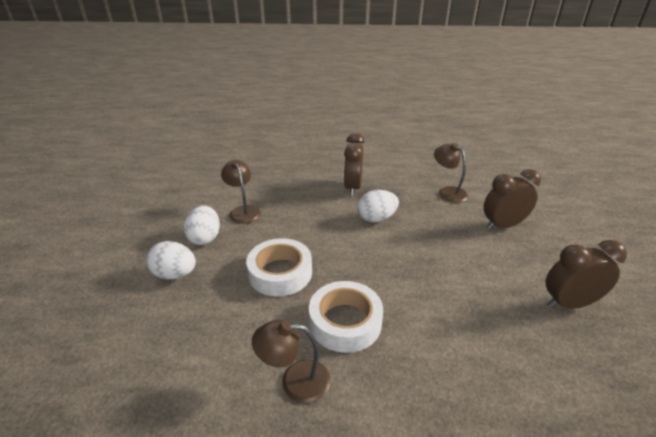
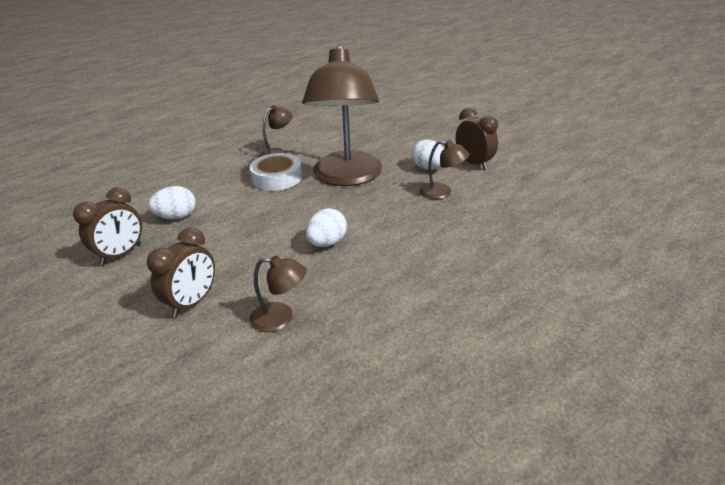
camera: 140 degrees right, 0 degrees up
white egg [146,241,196,279] -> white egg moved to [149,186,195,219]
white tape [246,238,312,297] -> brown lamp [302,45,382,186]
brown clock [343,133,365,196] -> brown clock moved to [456,107,498,170]

